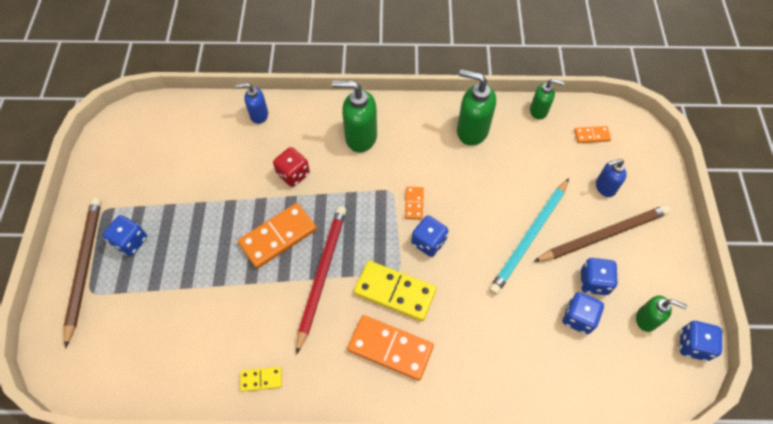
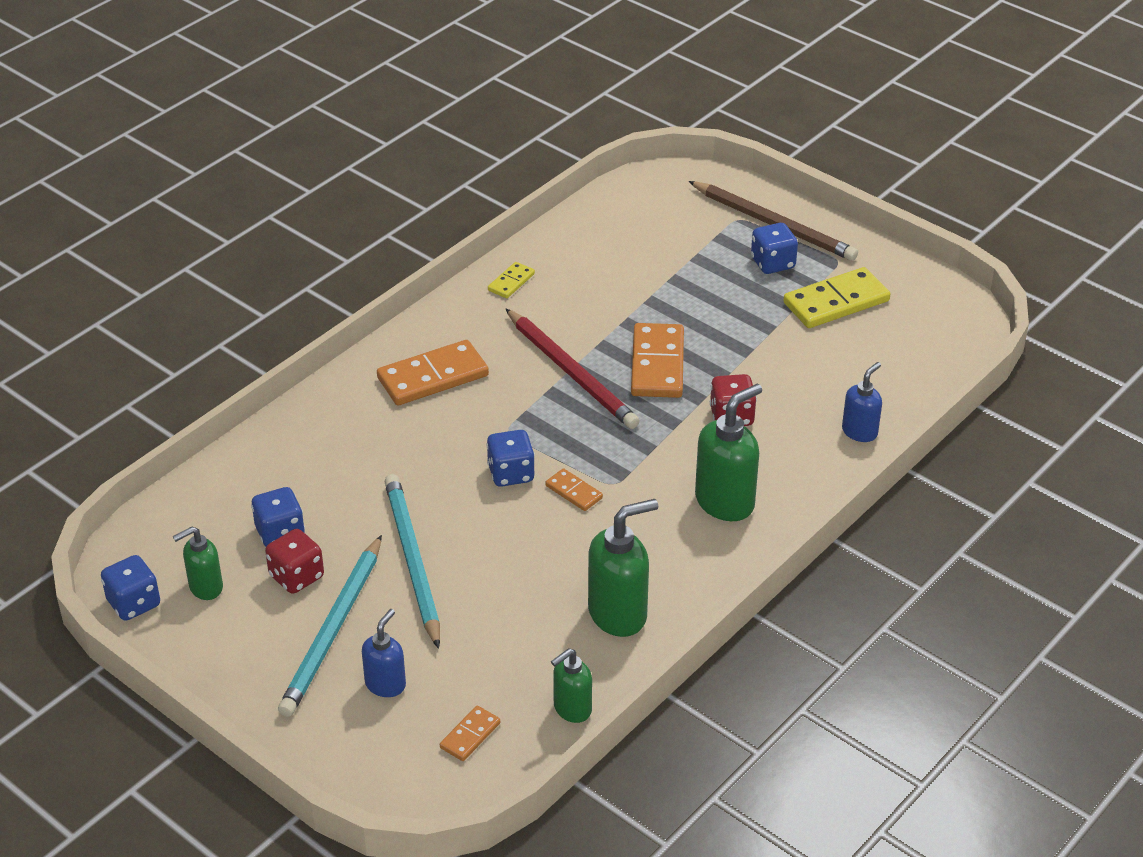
camera: 130 degrees right, 20 degrees down
yellow domino [354,261,436,321] -> yellow domino moved to [783,267,890,328]
brown pencil [533,205,670,262] -> turquoise pencil [278,535,382,717]
blue dice [581,258,618,295] -> red dice [265,529,324,594]

